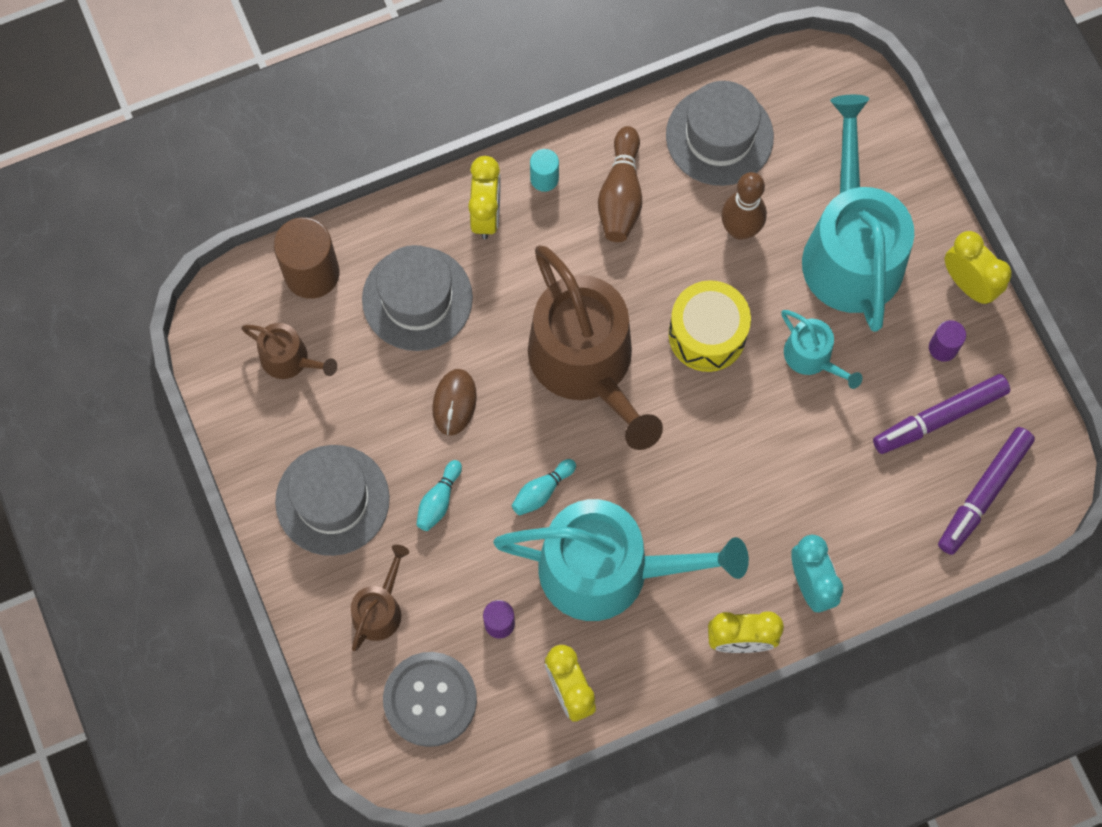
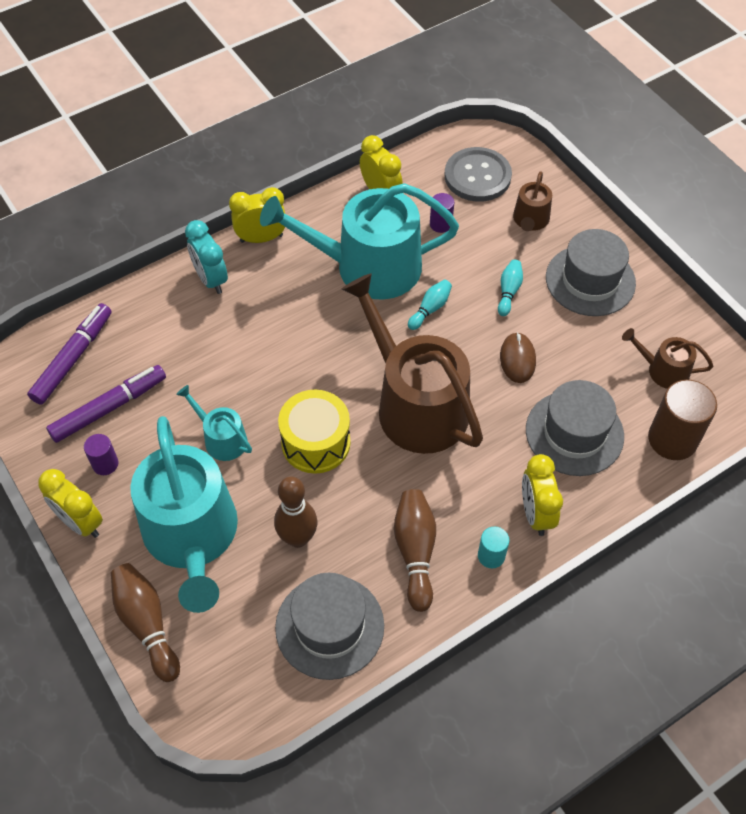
camera: 170 degrees right, 15 degrees down
none -> brown bowling pin [111,563,180,682]

